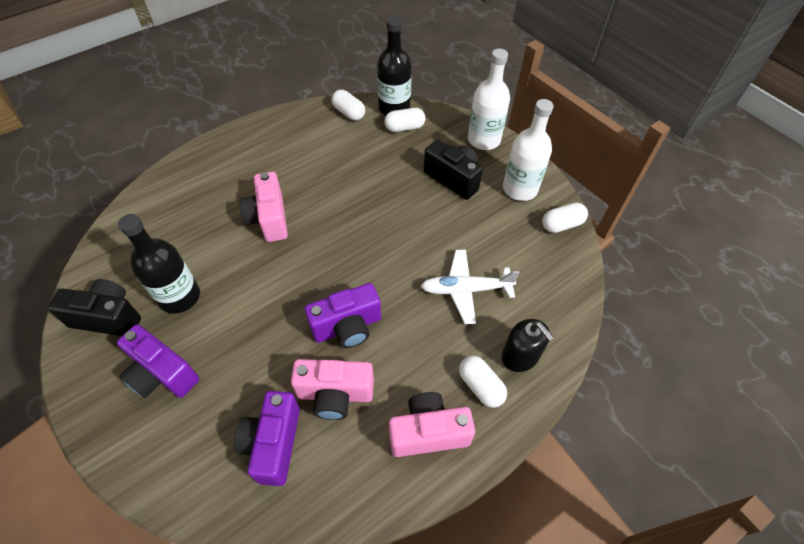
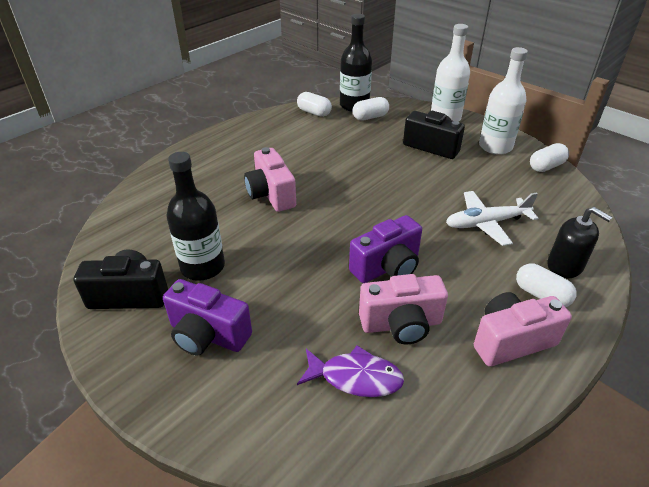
camera: 10 degrees left, 15 degrees down
purple camera [234,391,300,486] -> purple fish [297,345,404,397]

